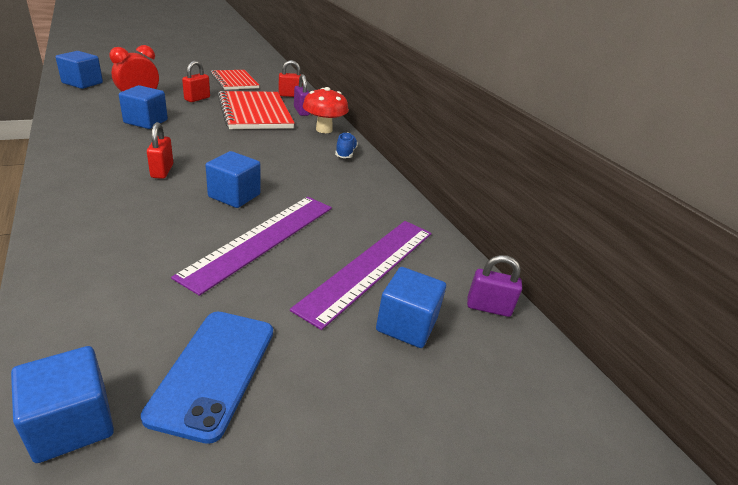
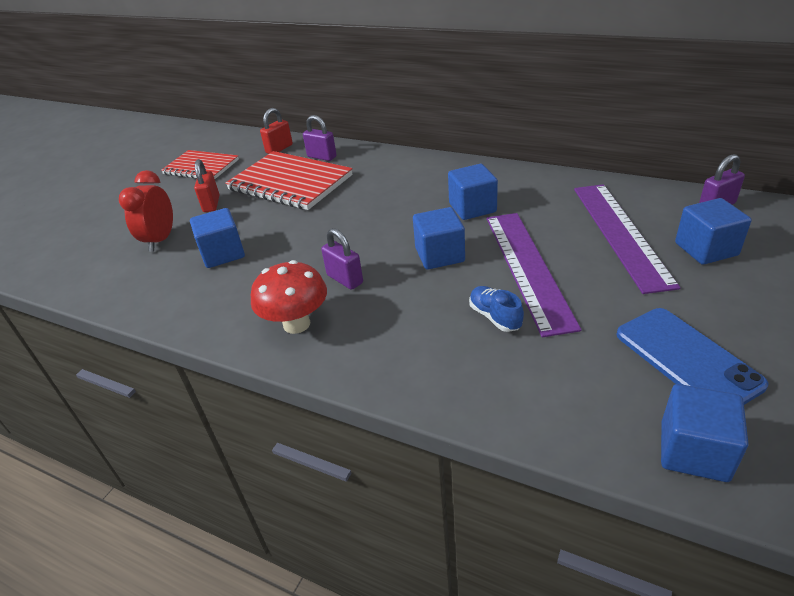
camera: 30 degrees left, 5 degrees up
blue cube [55,51,103,89] -> blue cube moved to [448,164,498,220]
red padlock [147,122,173,179] -> purple padlock [321,228,363,290]
red mushroom [303,87,349,133] -> red mushroom moved to [251,260,327,334]
blue shoe [335,132,358,158] -> blue shoe moved to [469,286,524,332]

